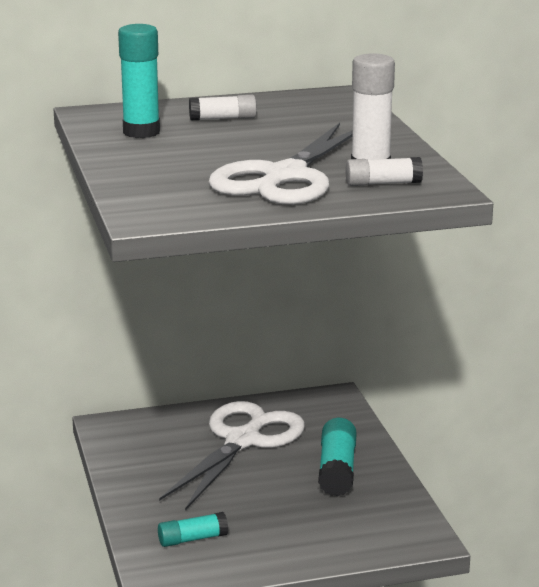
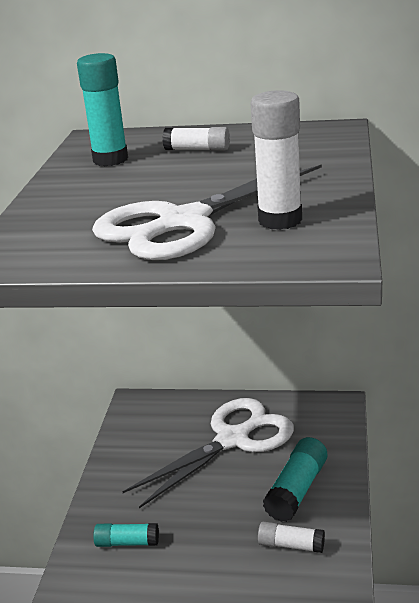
camera: 25 degrees right, 5 degrees up
white glue stick [346,157,423,186] -> white glue stick moved to [258,522,325,553]

